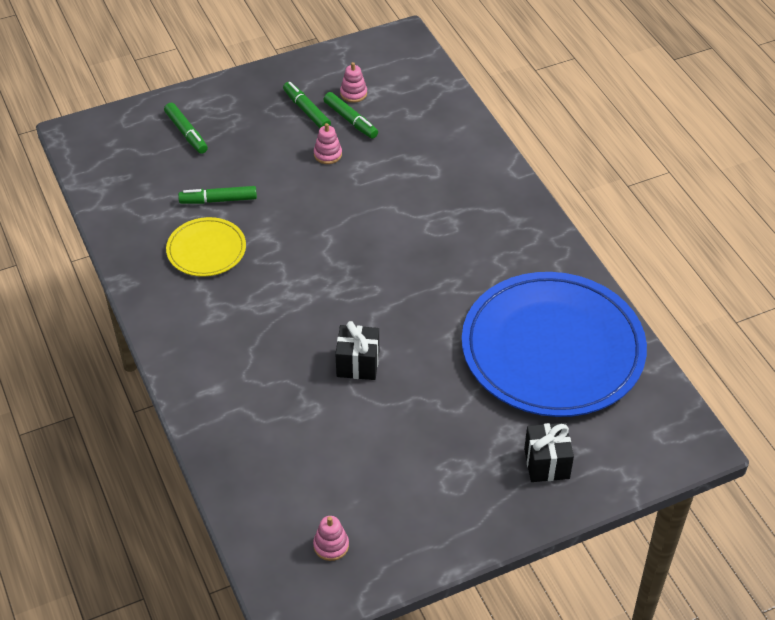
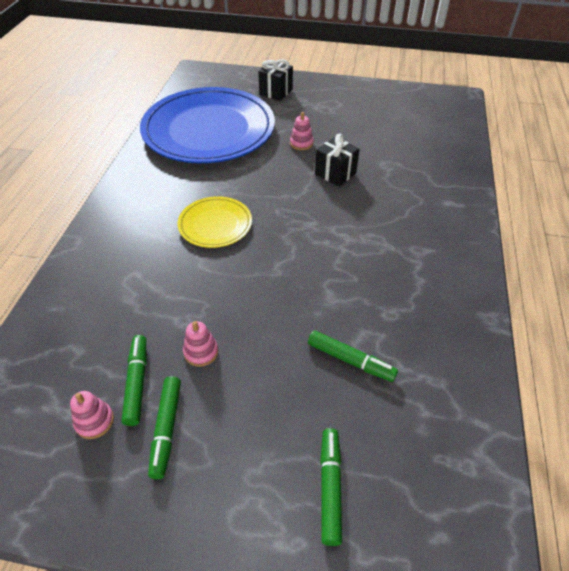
camera: 145 degrees left, 0 degrees up
yellow plate [166,217,246,277] -> yellow plate moved to [178,196,252,248]
pink stacking toy [313,516,349,561] -> pink stacking toy moved to [290,112,314,150]

